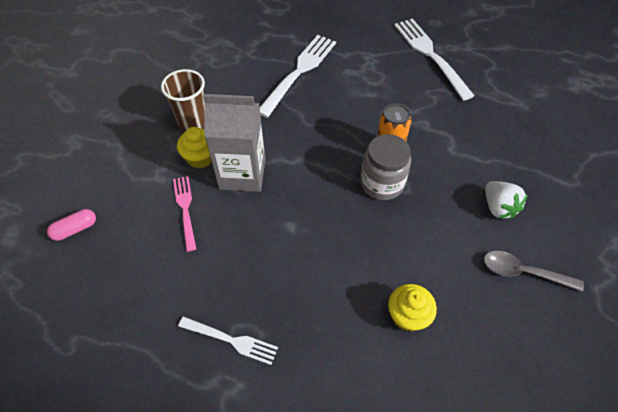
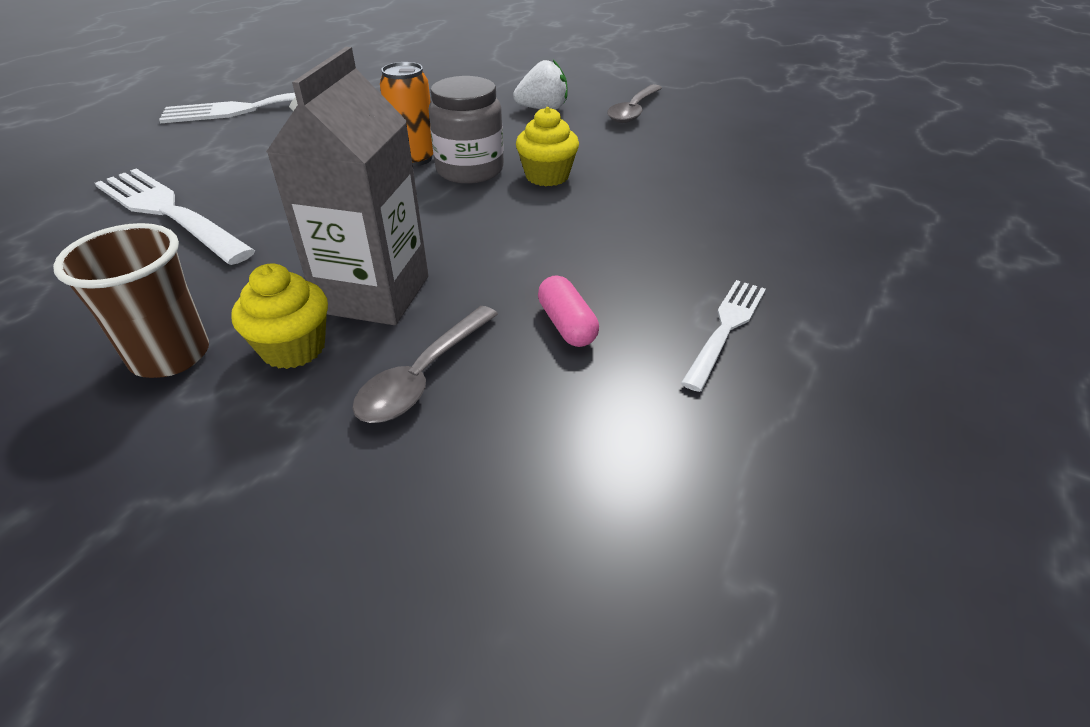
camera: 80 degrees left, 15 degrees down
pink capsule [47,209,96,241] -> pink capsule moved to [538,276,599,347]
pink fork [173,176,196,252] -> grey spoon [352,306,498,423]
yellow cupcake [388,284,437,332] -> yellow cupcake moved to [516,107,579,186]

